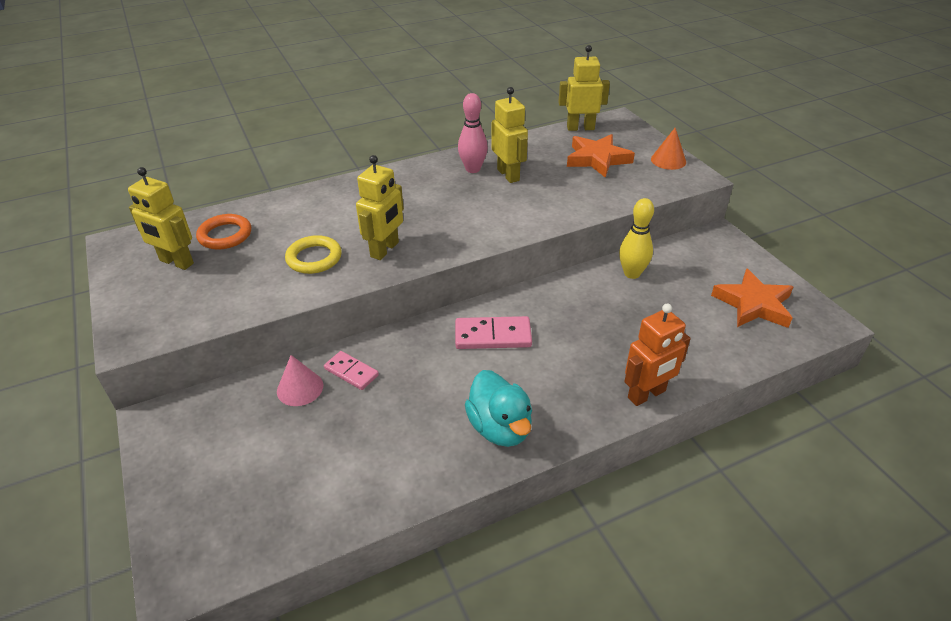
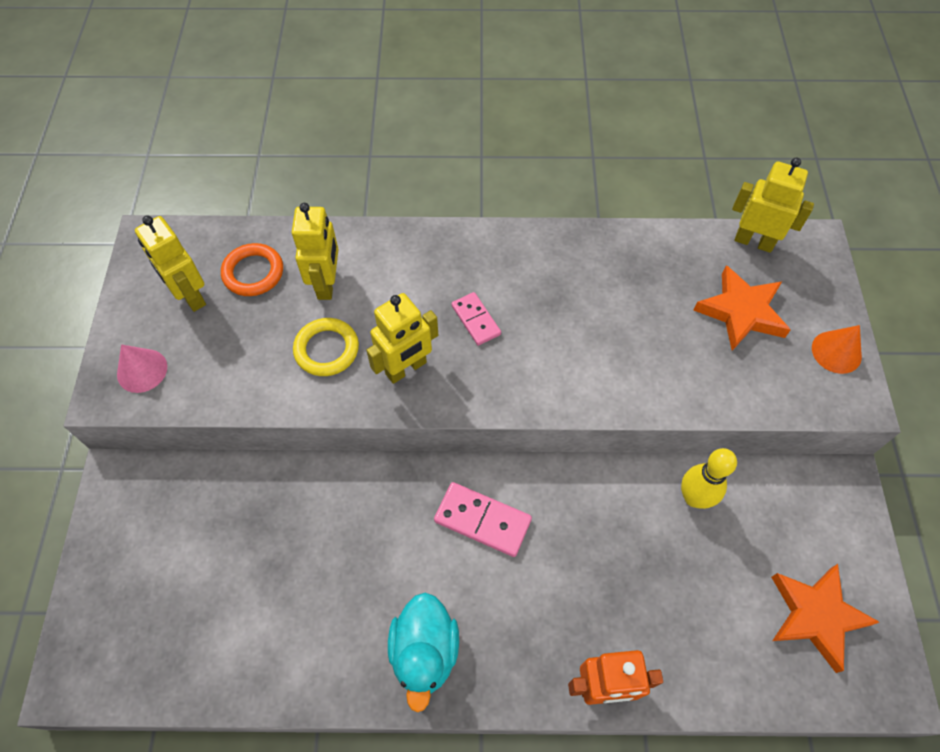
camera: 25 degrees right, 20 degrees up
pink cone [277,355,323,406] -> pink cone moved to [117,344,167,393]
pink domino [324,351,379,390] -> pink domino moved to [451,292,501,346]
pink bowling pin [458,93,488,173] -> none
yellow robot [491,87,528,183] -> yellow robot moved to [291,203,339,300]

